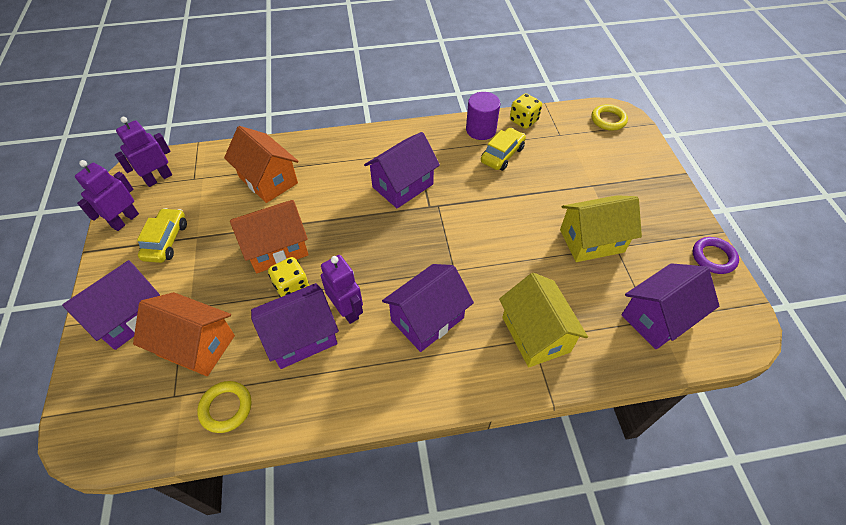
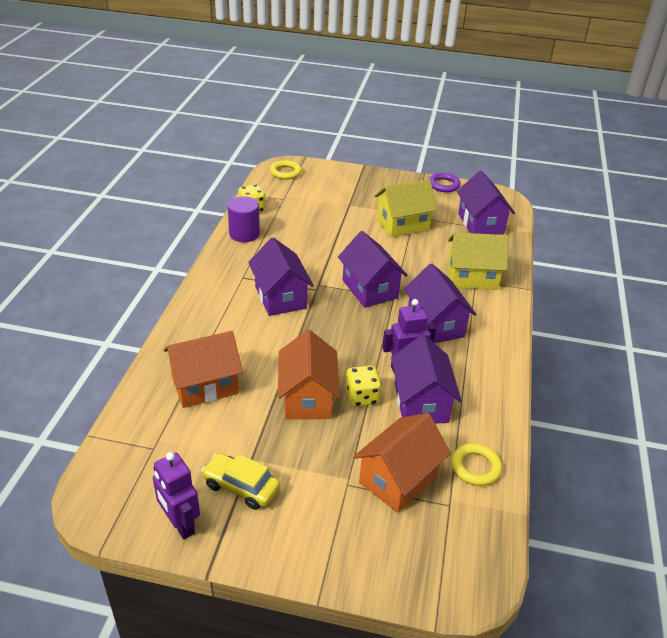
camera: 70 degrees left, 15 degrees down
purple house [62,260,160,350] -> purple house moved to [338,231,408,308]
purple robot [115,117,172,187] -> none
yellow car [481,128,526,171] -> none
yellow house [560,195,642,262] -> yellow house turned 60 degrees clockwise [374,179,437,237]

